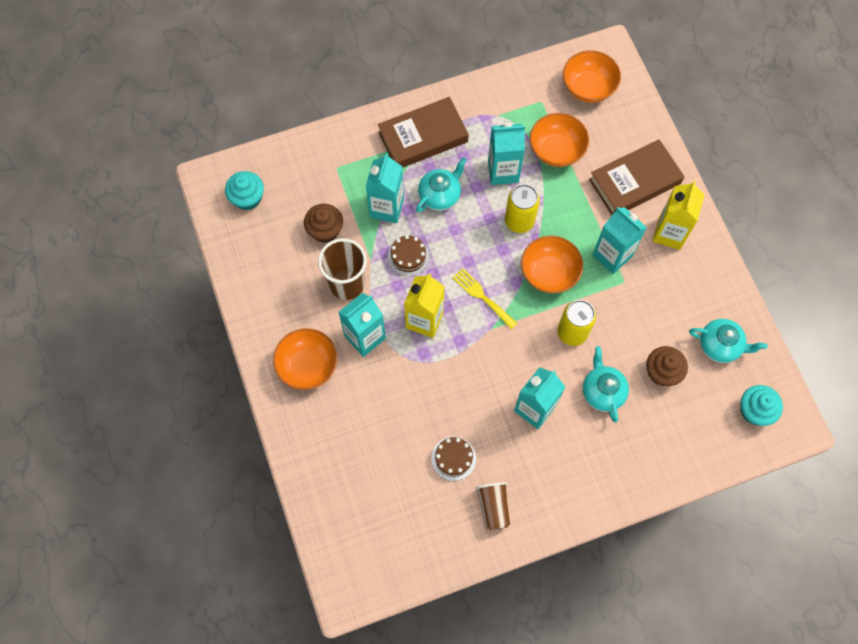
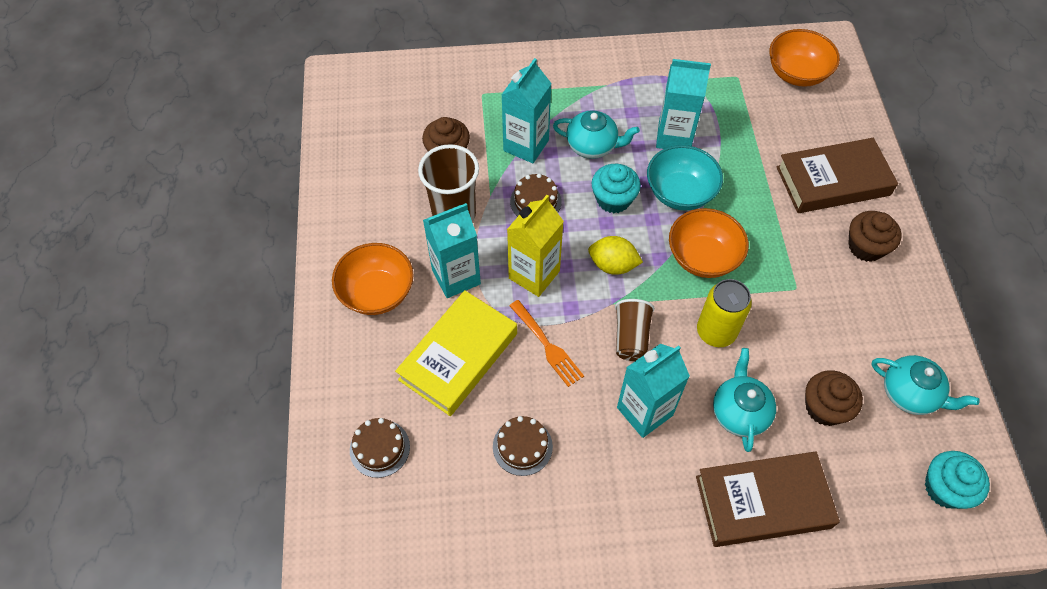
camera: 15 degrees right, 10 degrees down
turquoise cupcake [225,171,264,210] -> turquoise cupcake moved to [591,164,641,213]
brown book [378,97,469,168] -> brown book moved to [696,451,840,547]
turquoise teapot [416,157,467,212] -> turquoise teapot turned 45 degrees clockwise [553,110,640,159]
yellow fork [452,268,518,329] -> yellow lemon [588,236,643,275]
brown cup [475,482,510,530] -> brown cup moved to [615,299,655,361]
yellow can [505,184,540,233] -> turquoise bowl [647,145,723,211]
orange bowl [530,113,589,167] -> none
turquoise carton [593,207,647,274] -> none
yellow carton [653,181,704,250] -> brown cupcake [848,211,901,262]
none -> brown cake [350,418,410,478]
none -> yellow book [395,290,517,416]
none -> orange fork [509,300,584,387]

